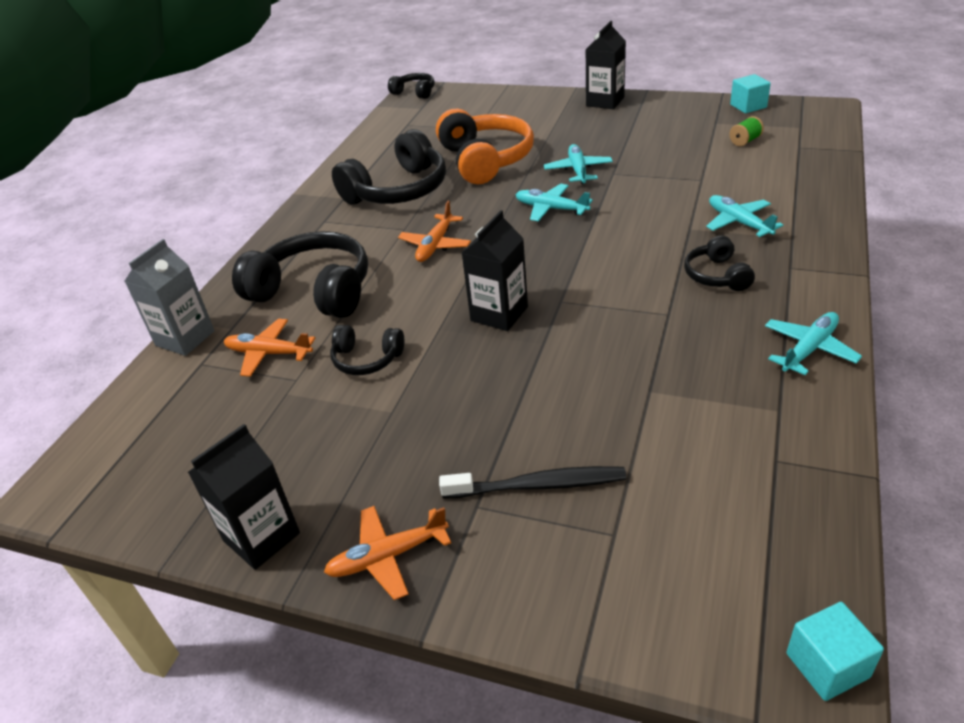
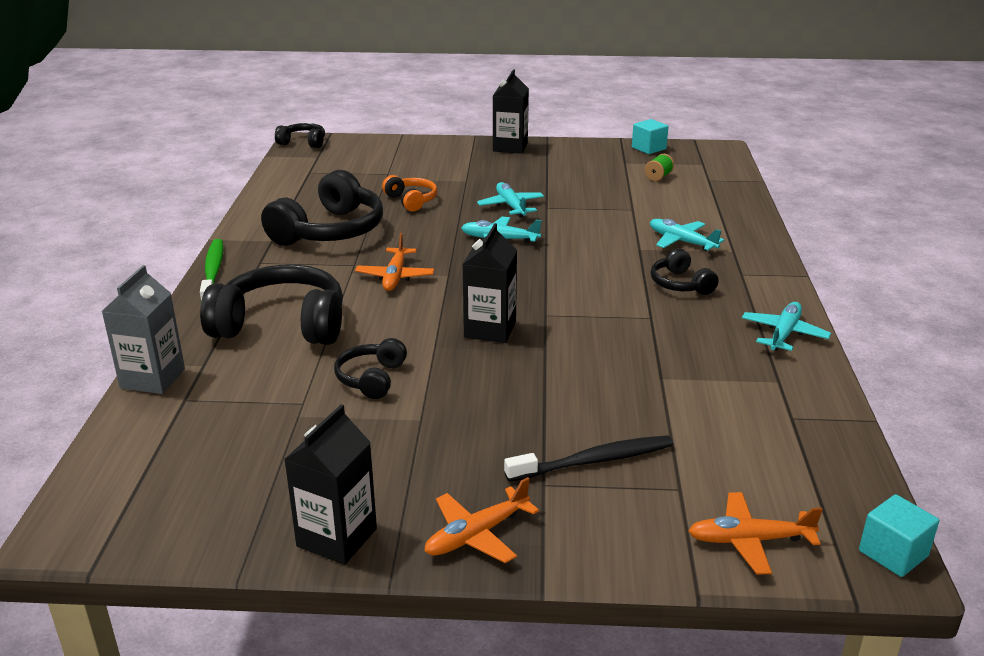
camera: 20 degrees left, 10 degrees down
orange plane [224,319,315,377] -> orange plane moved to [688,492,823,574]
black headphones [330,325,404,375] -> black headphones turned 105 degrees clockwise [334,338,407,399]
orange headphones [436,108,534,184] -> orange headphones [382,175,438,212], size x0.51
none -> green toothbrush [200,239,223,301]

